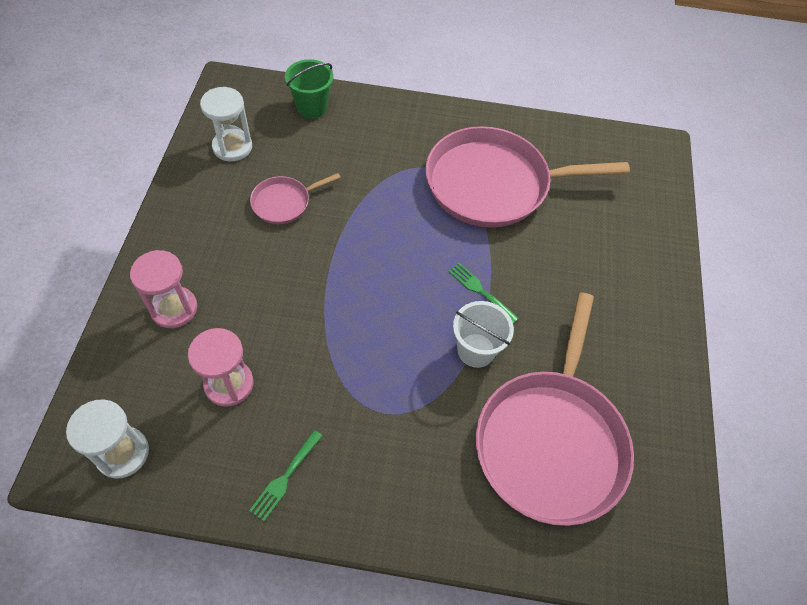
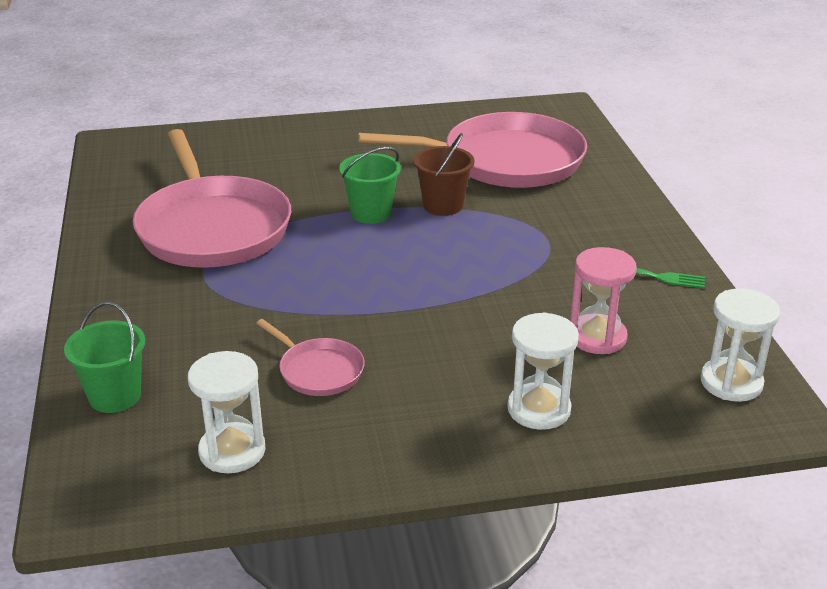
camera: 105 degrees left, 25 degrees down
pink hourglass [130,250,197,328] -> white hourglass [507,312,579,430]
green fork [448,263,519,323] -> green bucket [339,147,401,224]
white bucket [453,301,514,368] -> brown bucket [414,133,474,216]

